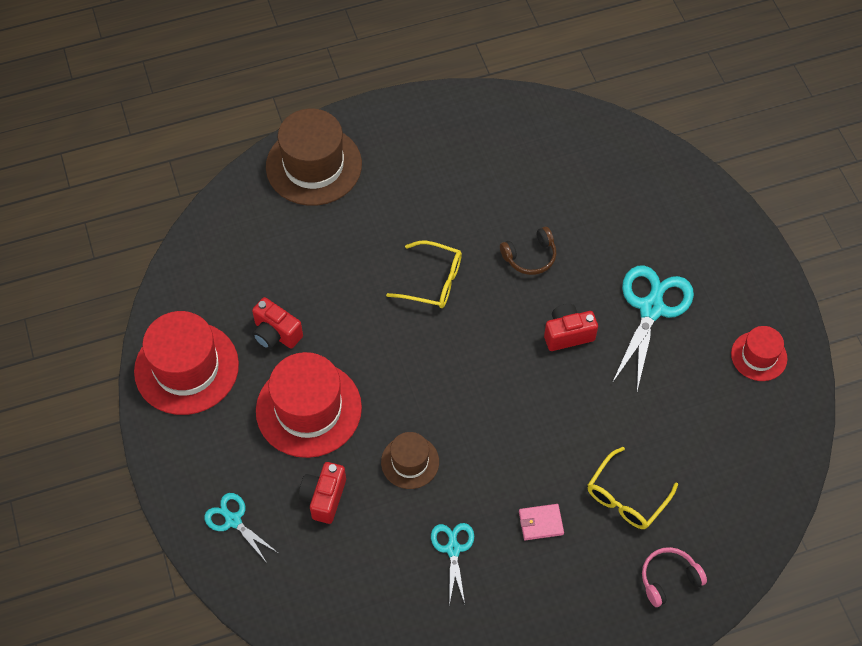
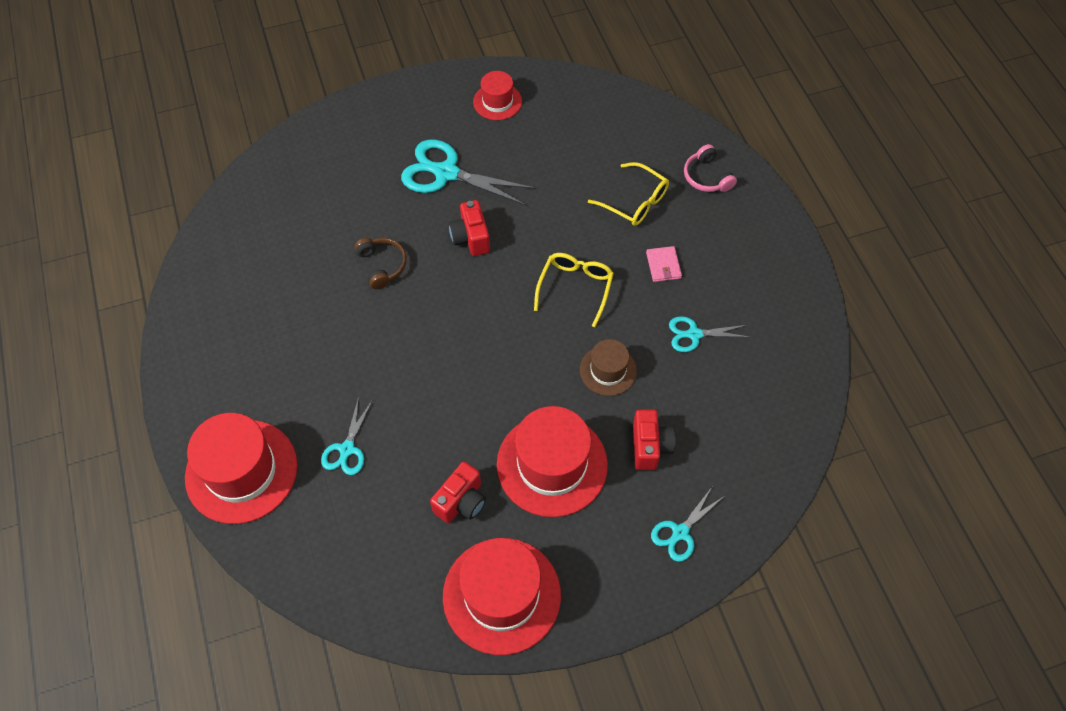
camera: 90 degrees left, 0 degrees up
brown hat [266,109,362,206] -> red hat [185,413,298,524]
red camera [299,462,346,524] -> red camera turned 105 degrees counterclockwise [633,409,676,470]
yellow glasses [386,241,462,308] -> yellow glasses moved to [534,253,614,327]
none -> turquoise scissors [321,397,372,475]

